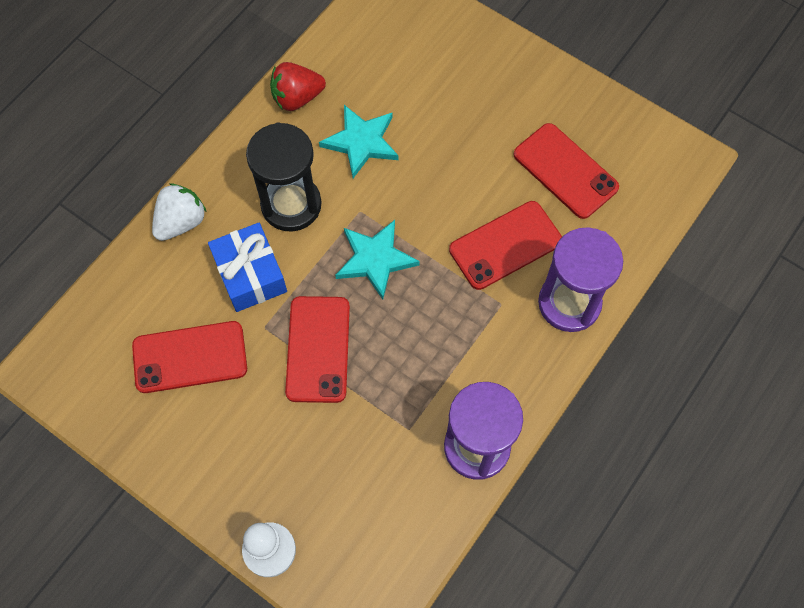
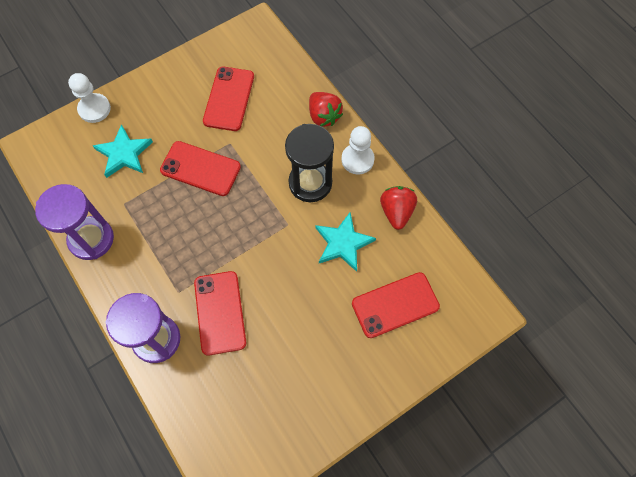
camera: 110 degrees right, 0 degrees up
white strawberry [152,183,206,241] -> red strawberry [309,92,343,127]
blue gift [208,223,287,312] -> none
turquoise star [335,220,420,300] -> turquoise star moved to [93,124,153,178]
red phone [513,123,619,219] -> red phone moved to [352,272,440,338]
none -> white pawn [342,126,375,174]

